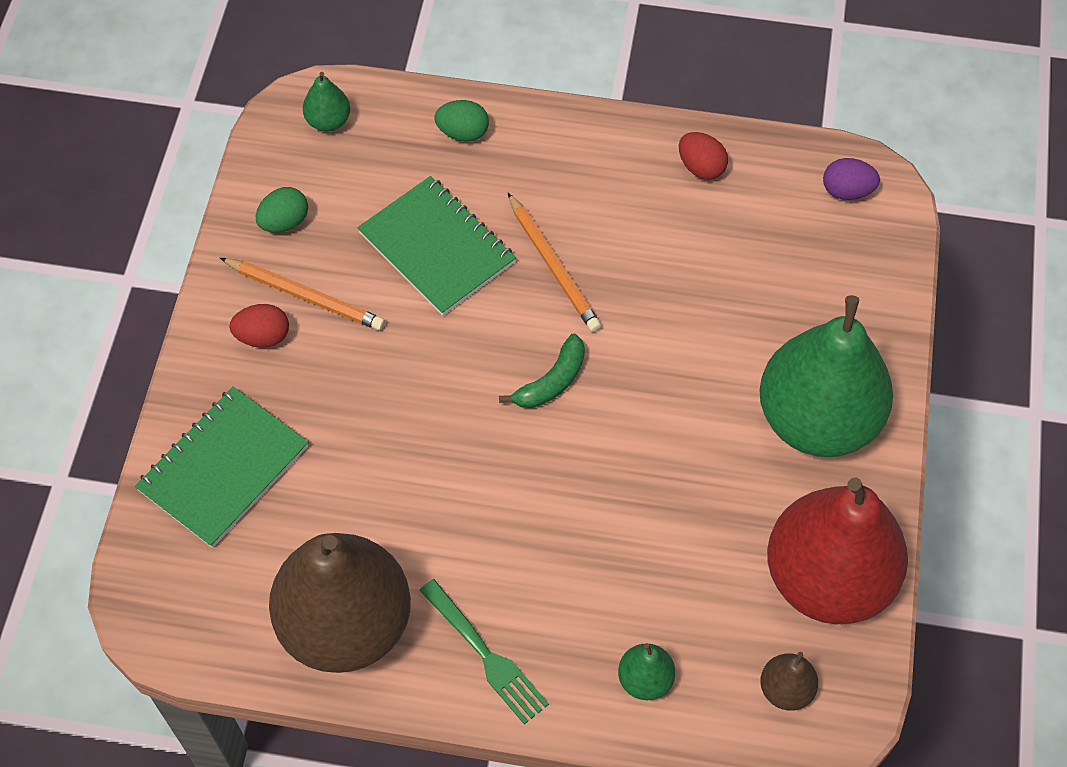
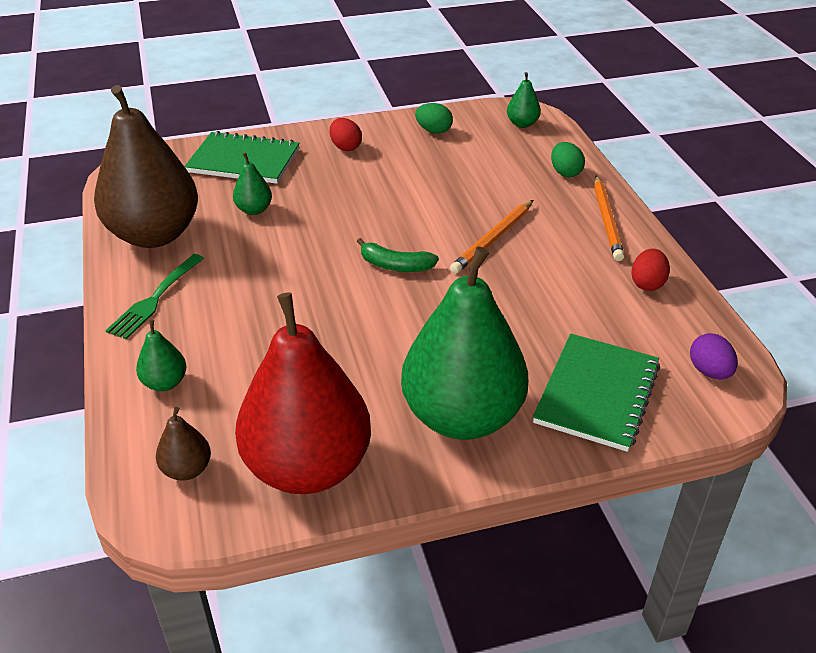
camera: 65 degrees right, 20 degrees down
orange pencil [220,258,385,330] -> orange pencil moved to [594,176,625,261]
green notebook [357,176,516,316] -> green notebook moved to [533,334,660,452]
none -> green pear [233,153,272,215]

